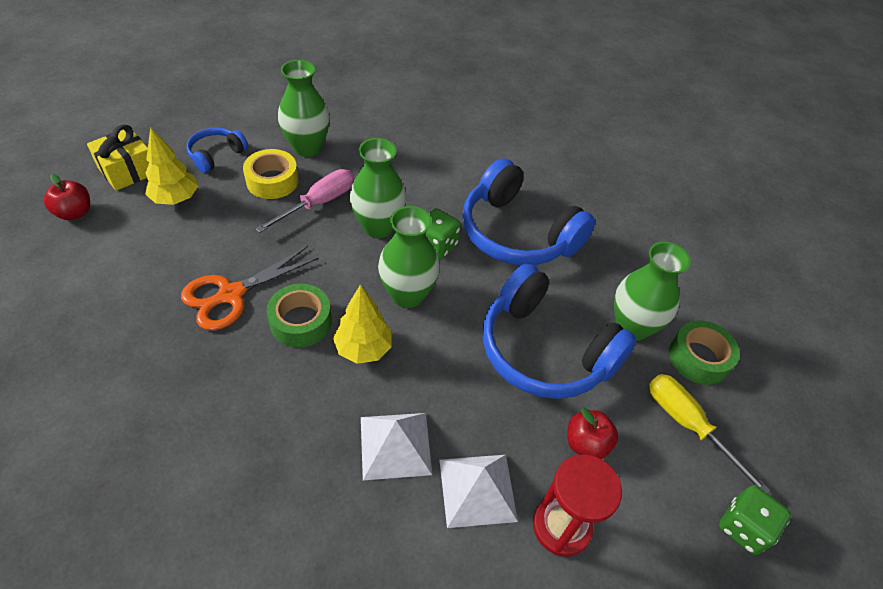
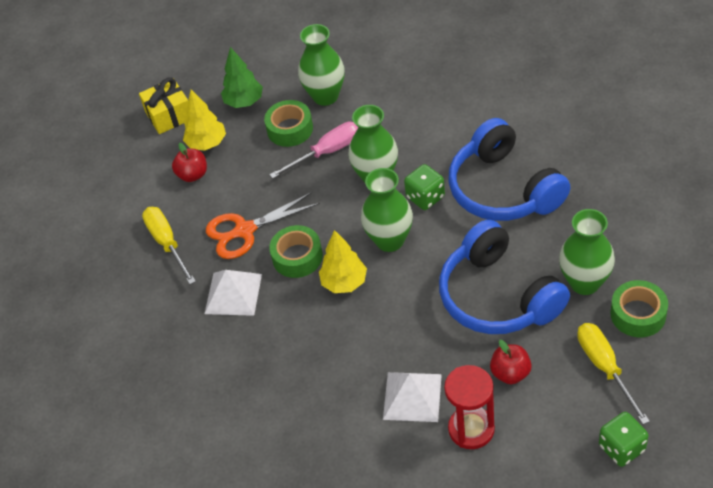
camera: 25 degrees right, 0 degrees up
red apple [44,174,90,221] -> red apple moved to [172,143,207,182]
blue headphones [187,128,248,173] -> green tree [221,47,263,108]
yellow tape [243,149,299,199] -> green tape [264,100,313,147]
white pyramid [361,413,432,481] -> white pyramid moved to [205,270,262,316]
none -> yellow screwdriver [142,207,196,285]

